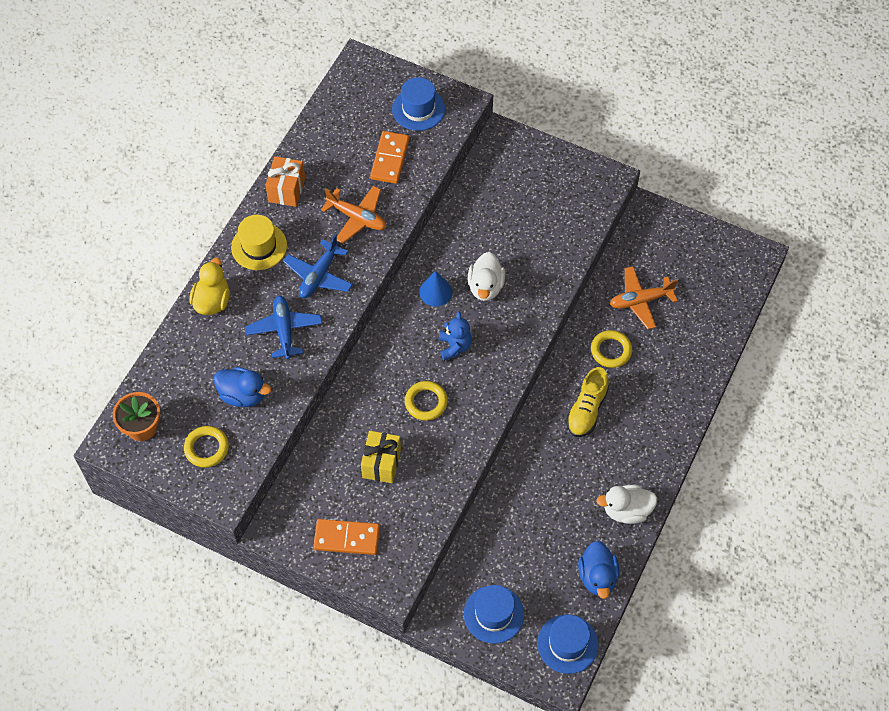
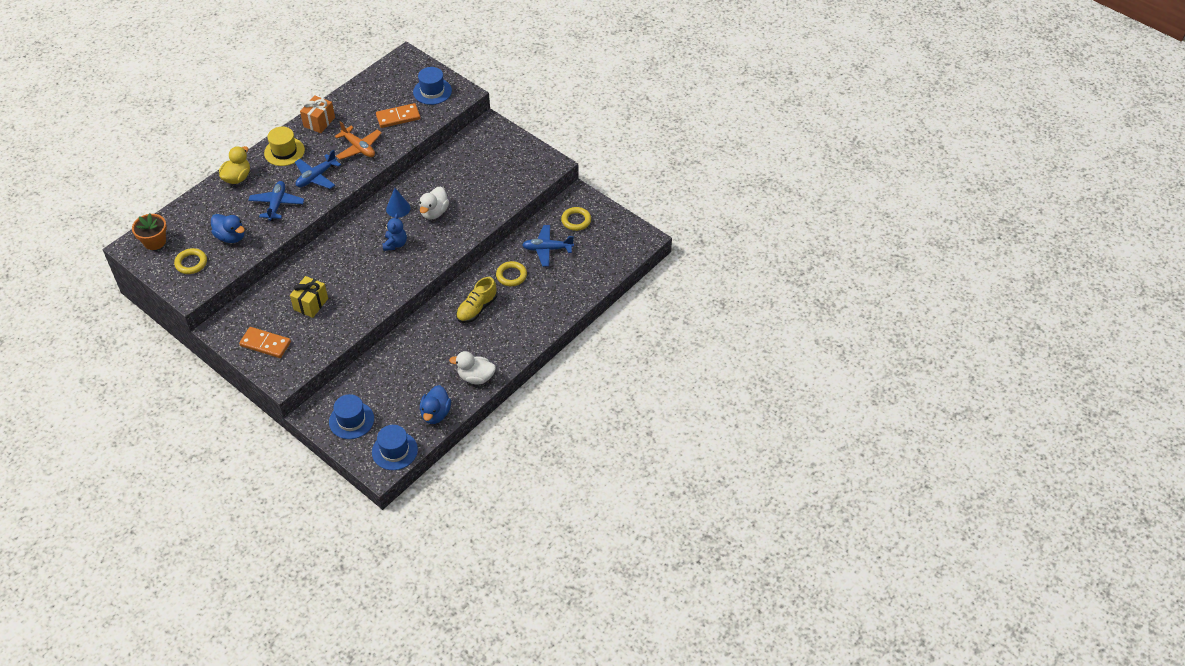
camera: 15 degrees right, 10 degrees down
orange domino [370,131,409,184] -> orange domino turned 45 degrees clockwise [376,103,421,128]
yellow ring [405,381,448,421] -> yellow ring moved to [561,207,591,231]
orange plane [610,266,678,329] -> blue plane [522,225,574,267]

